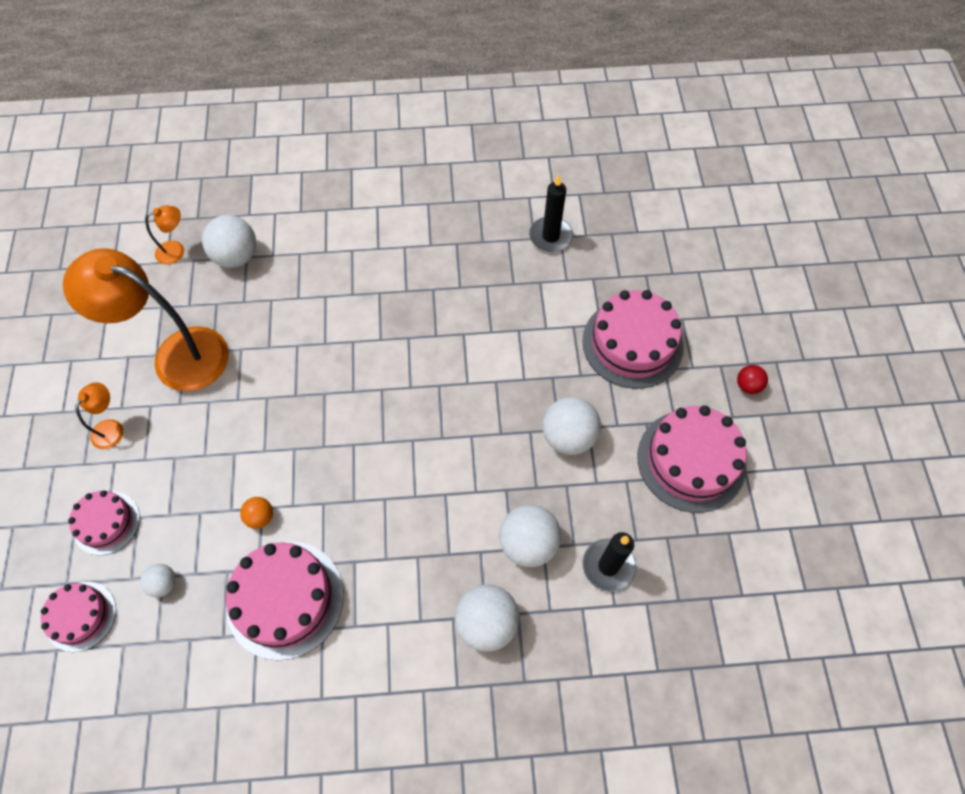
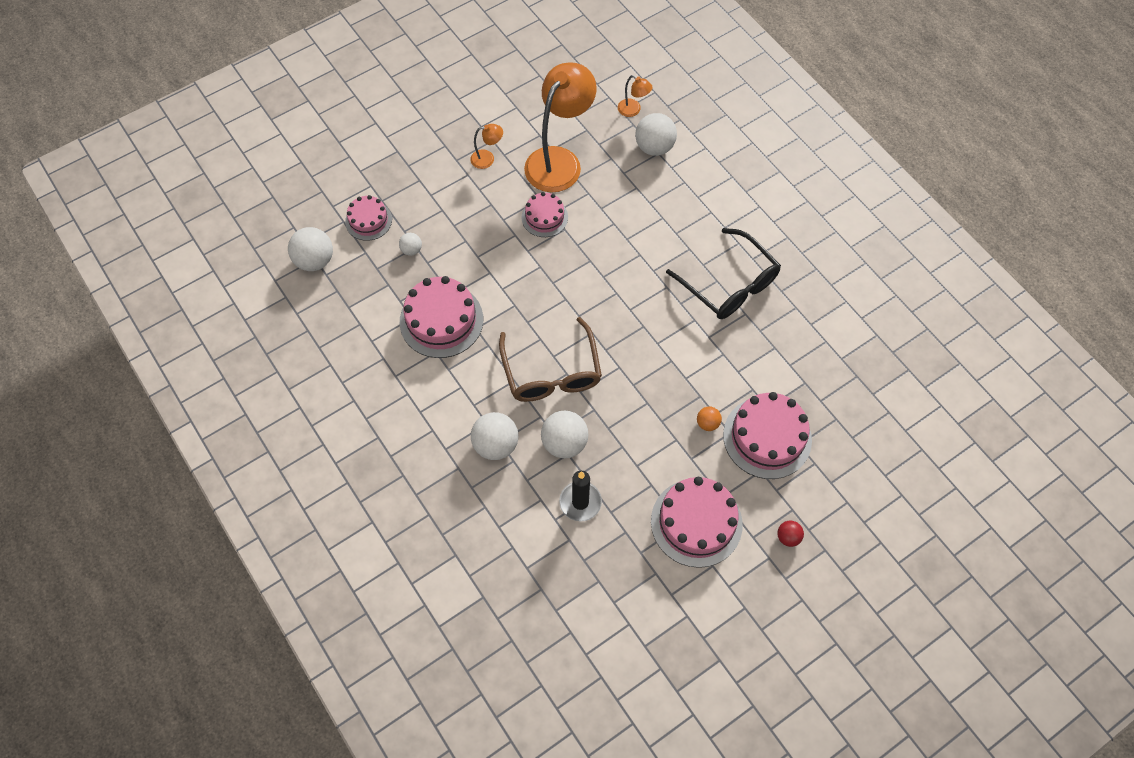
camera: 60 degrees right, 0 degrees up
orange lamp [63,248,229,391] -> orange lamp turned 45 degrees clockwise [524,62,597,193]
pink cake [68,491,140,555] -> pink cake moved to [522,192,568,237]
orange ball [240,497,273,529] -> orange ball moved to [697,406,722,431]
black candle [529,174,573,252] -> none
white ball [542,397,601,455] -> white ball moved to [288,227,333,271]
none -> brown glasses [499,317,602,402]
none -> black glasses [666,228,781,319]

